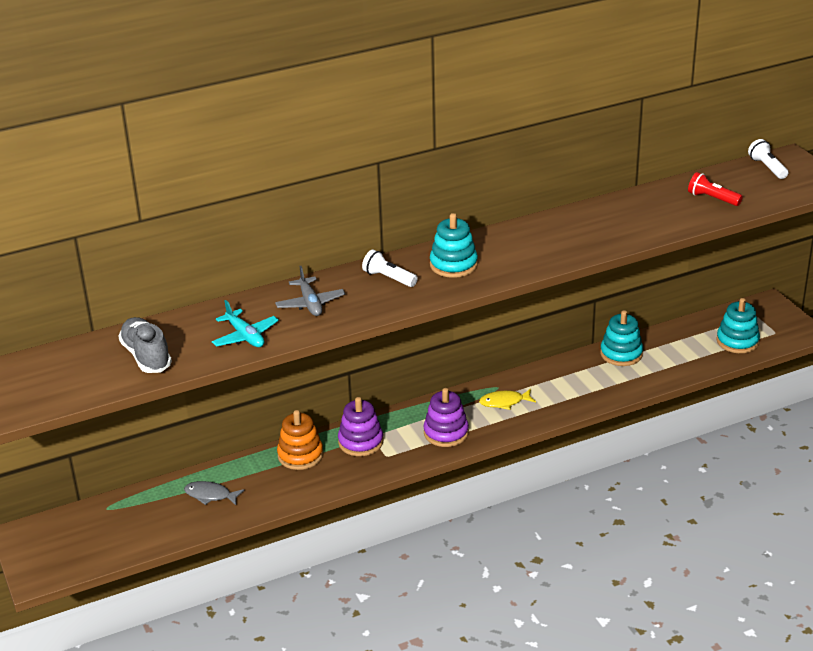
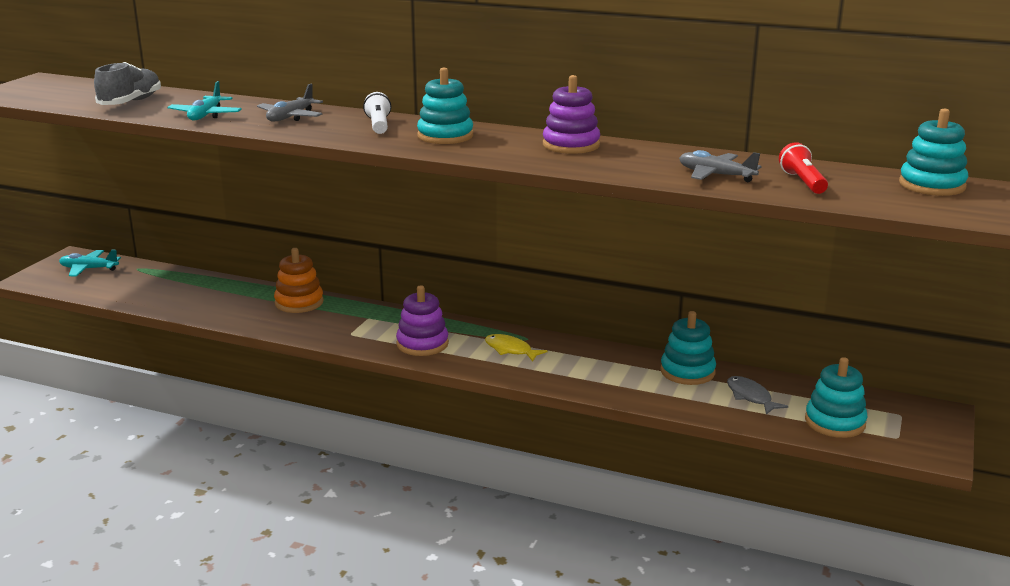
camera: 45 degrees right, 10 degrees down
grey fish [184,481,244,505] -> grey fish moved to [727,376,788,414]
purple stacking toy [338,397,383,456] -> purple stacking toy moved to [543,75,600,154]
white flashlight [748,139,789,179] -> turquoise stacking toy [899,109,968,196]
none -> turquoise plane [59,250,121,277]
none -> grey plane [679,150,762,182]

